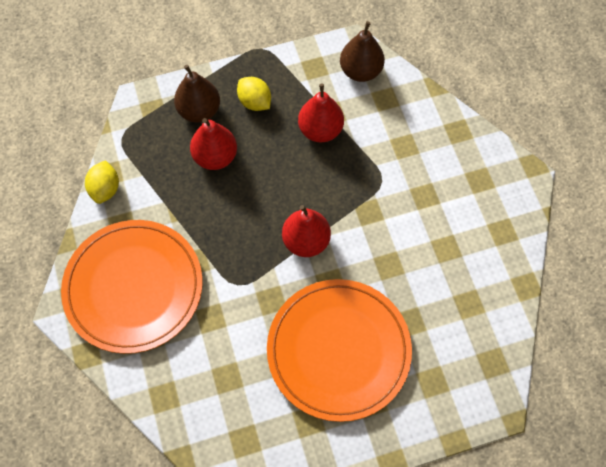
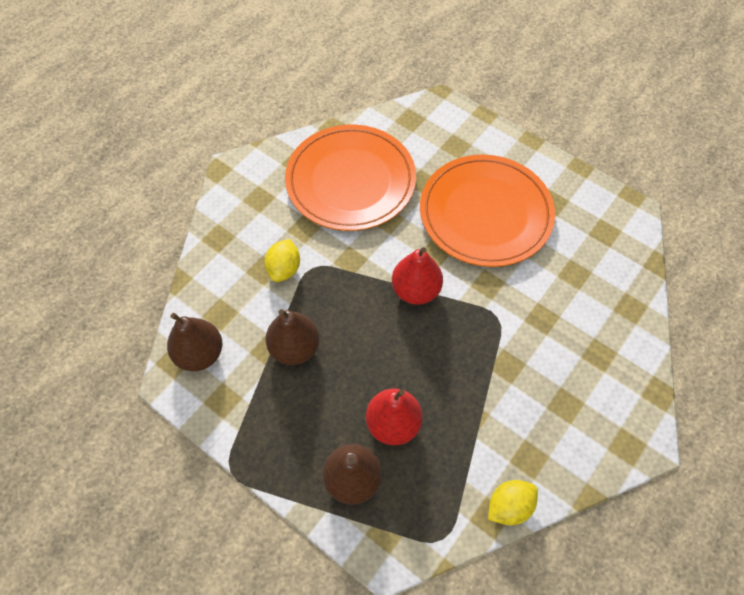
camera: 125 degrees left, 5 degrees down
orange plate [61,220,203,354] -> orange plate moved to [285,125,416,231]
yellow lemon [237,77,271,111] -> yellow lemon moved to [264,239,300,282]
red pear [298,84,344,143] -> brown pear [266,309,320,365]

